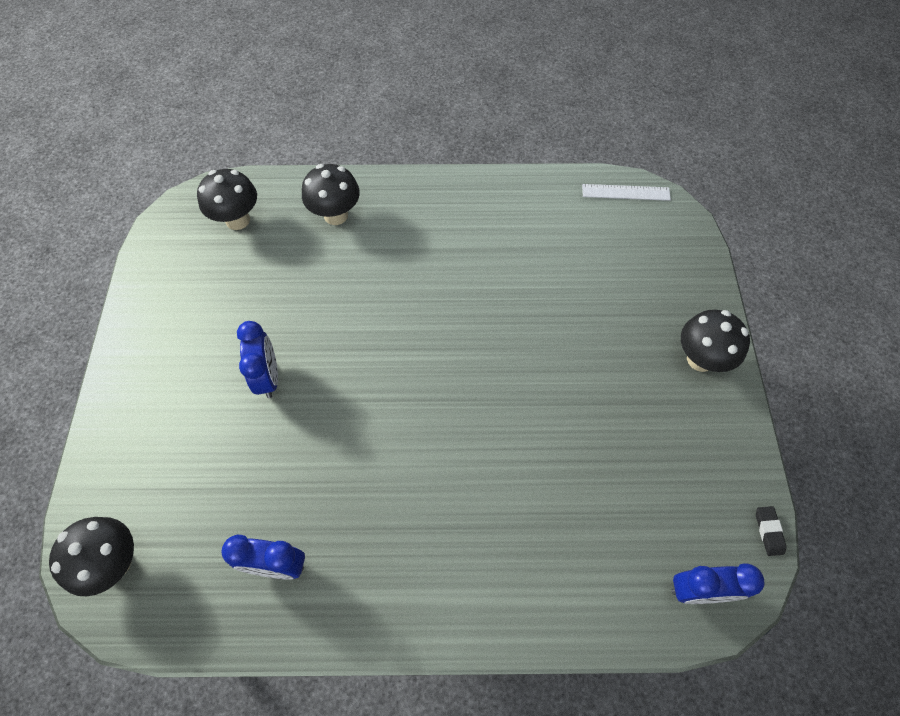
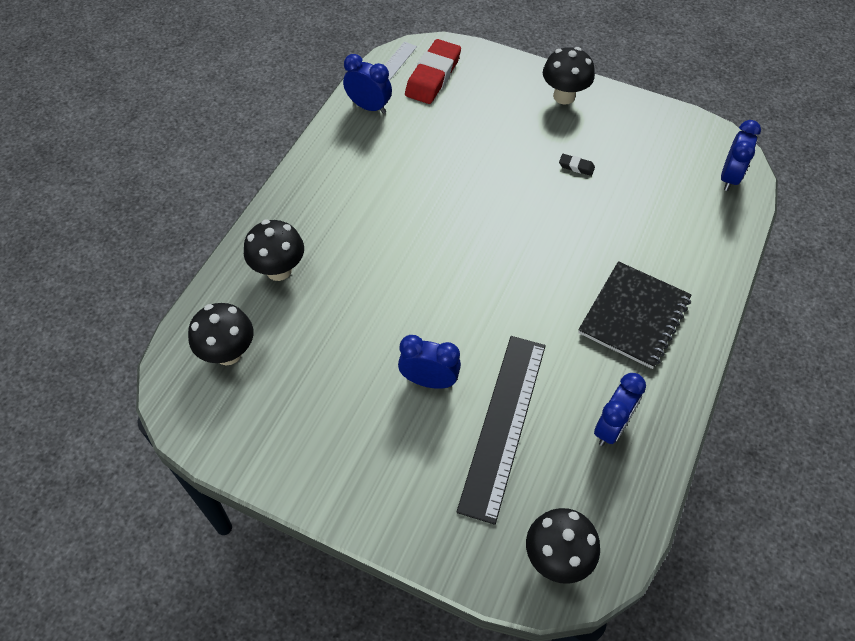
camera: 65 degrees left, 5 degrees down
black eraser [756,506,787,556] -> black eraser moved to [559,154,595,176]
none -> blue clock [343,54,392,114]
none -> red eraser [405,39,461,104]
none -> black ruler [457,336,546,525]
none -> black notebook [578,261,692,369]

